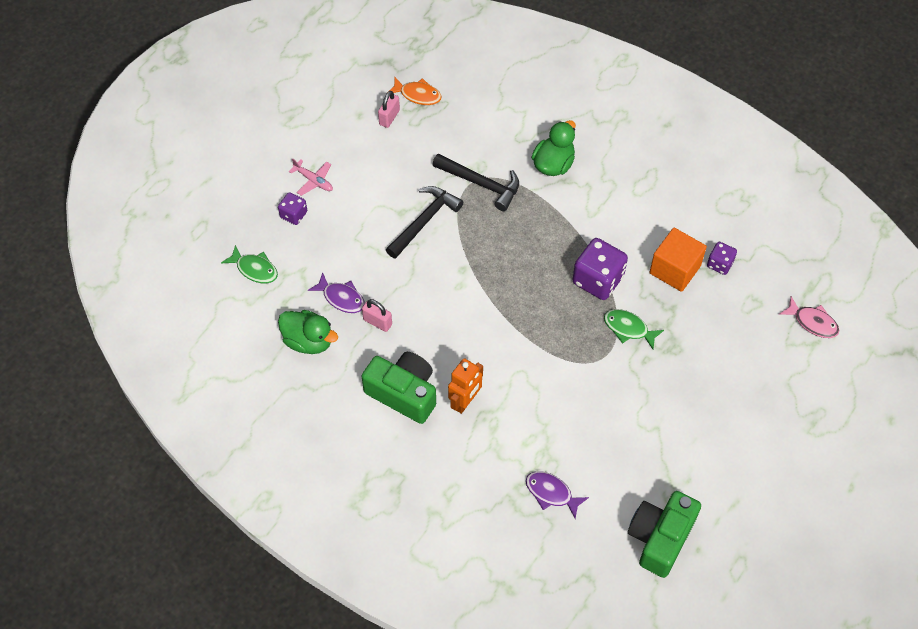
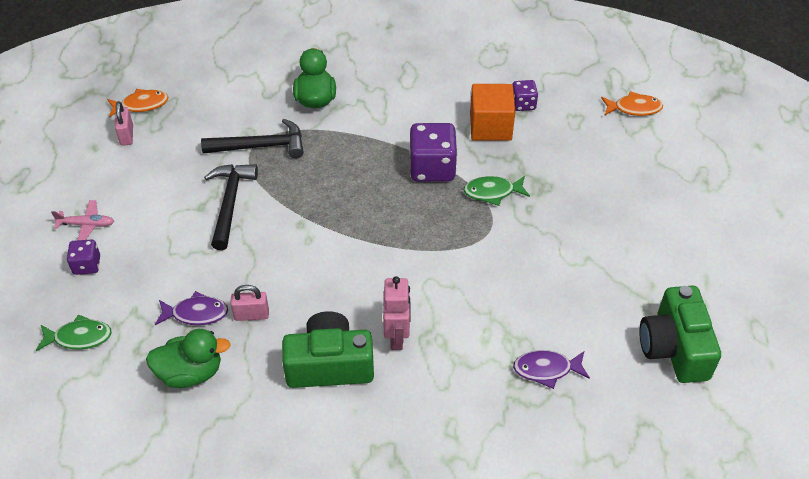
camera: 35 degrees left, 10 degrees down
orange robot [448,358,483,414] -> pink robot [383,276,411,350]
pink fish [779,296,840,338] -> orange fish [601,91,663,116]

